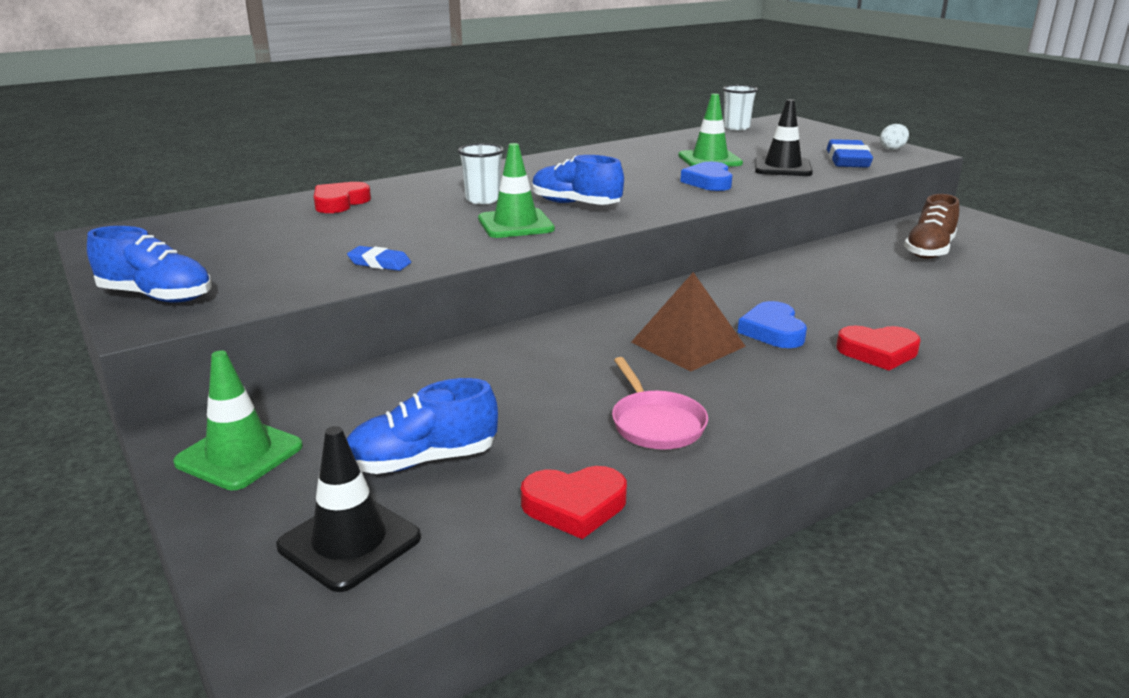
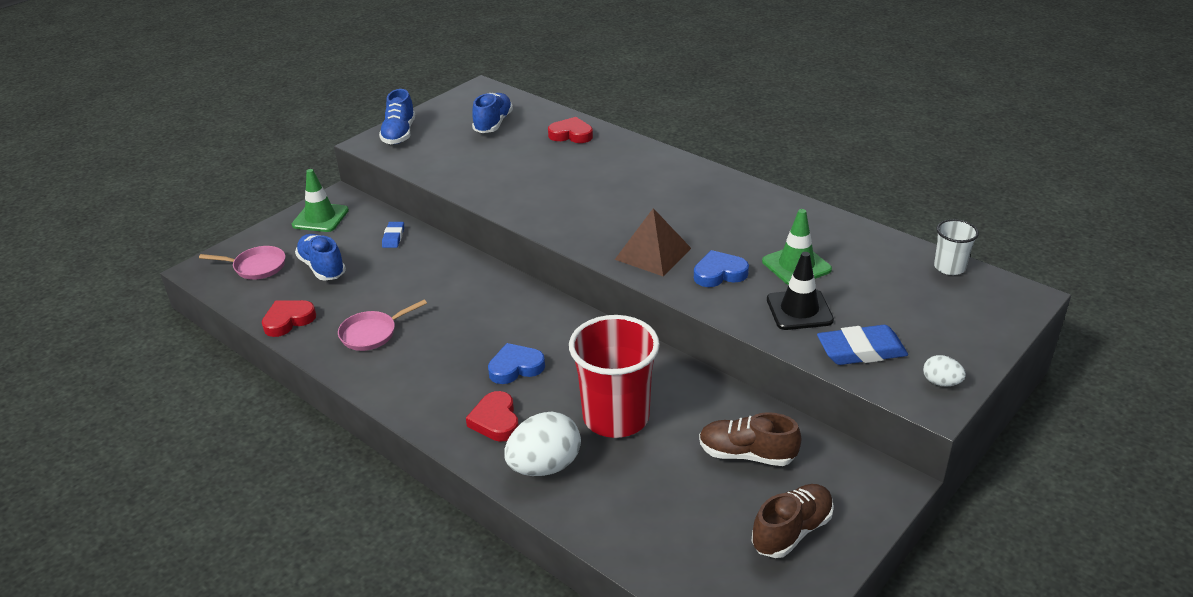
camera: 75 degrees right, 10 degrees up
black traffic cone [276,426,421,592] -> pink pan [199,246,285,280]
blue eraser [347,246,411,271] -> blue eraser moved to [382,222,404,248]
white cup [458,143,504,204] -> none
green traffic cone [478,143,555,238] -> none
red heart [521,466,627,539] -> red heart turned 75 degrees clockwise [262,300,316,337]
blue shoe [532,155,624,205] -> blue shoe moved to [472,93,513,133]
brown pyramid [631,272,746,372] -> brown pyramid moved to [615,208,691,276]
none -> white egg [504,411,581,476]
none -> red cup [569,315,660,438]
none -> brown shoe [752,484,834,558]

